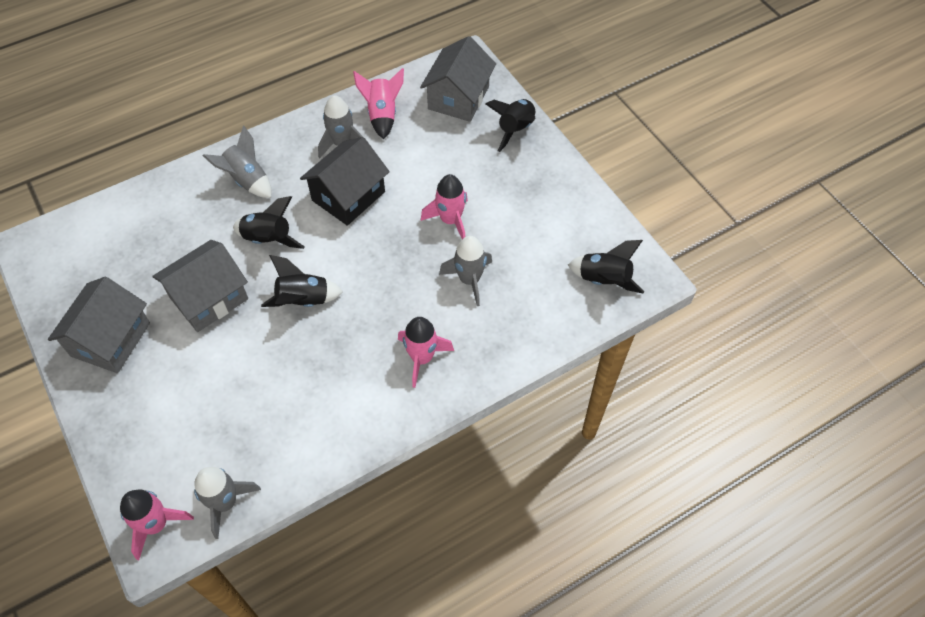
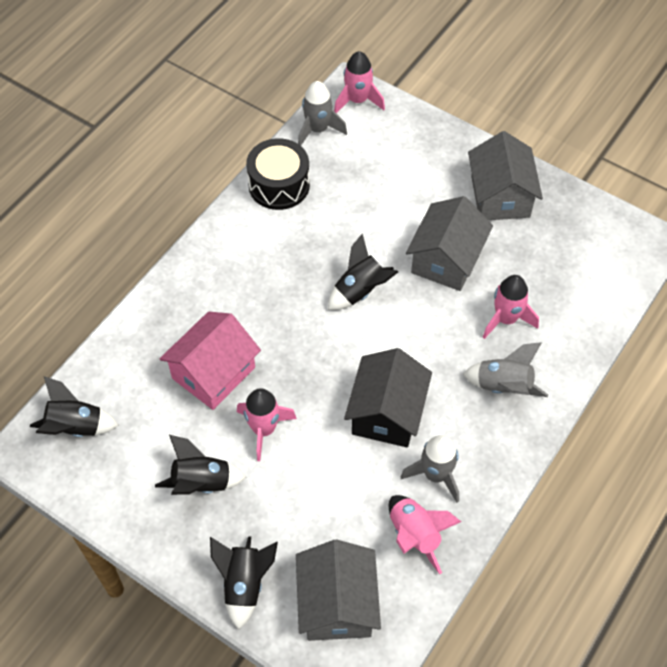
camera: 155 degrees right, 0 degrees up
black rocket [233,196,305,249] -> black rocket moved to [155,435,246,495]
pink rocket [398,317,454,388] -> pink rocket moved to [483,275,539,339]
grey rocket [439,236,492,306] -> pink house [160,312,261,410]
none -> black drum [246,138,310,210]

